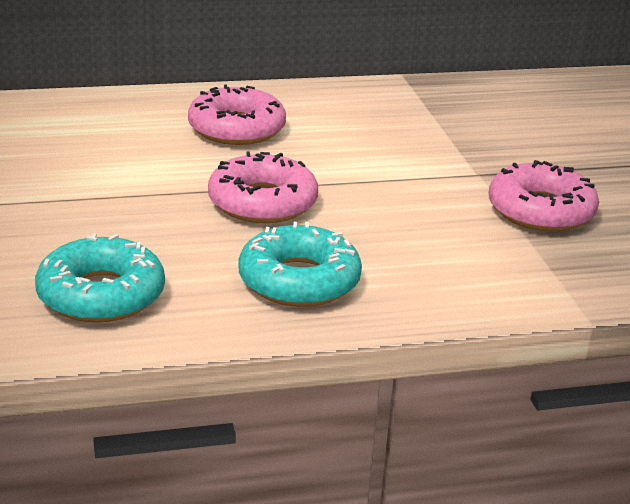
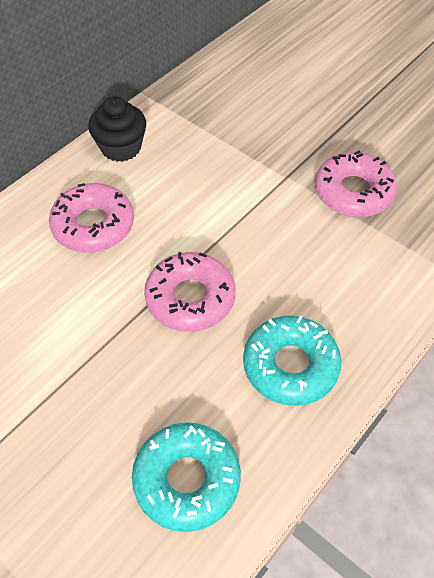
camera: 35 degrees left, 25 degrees up
none -> black cupcake [88,97,146,162]

